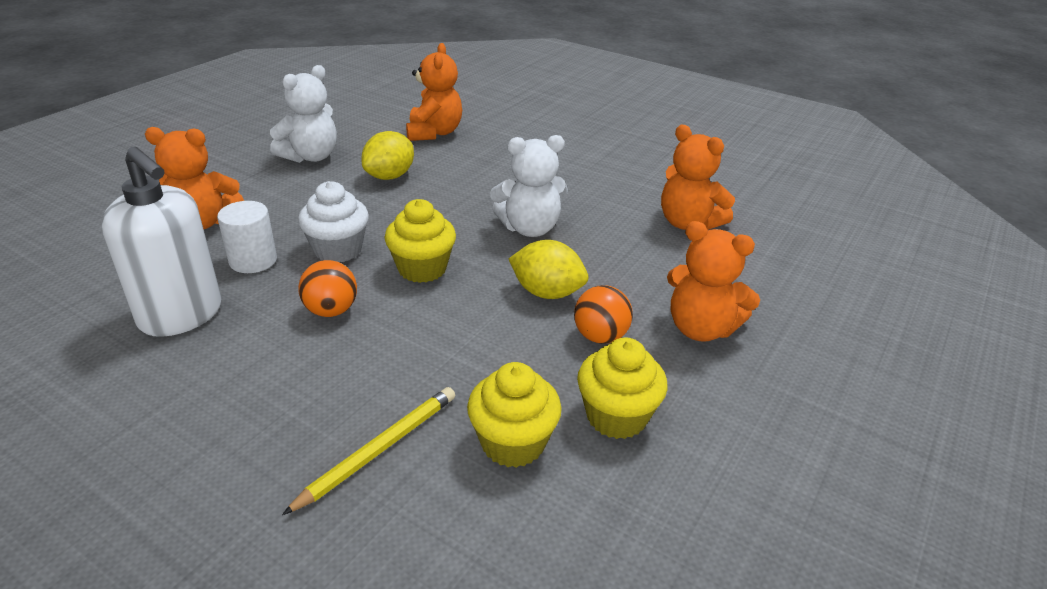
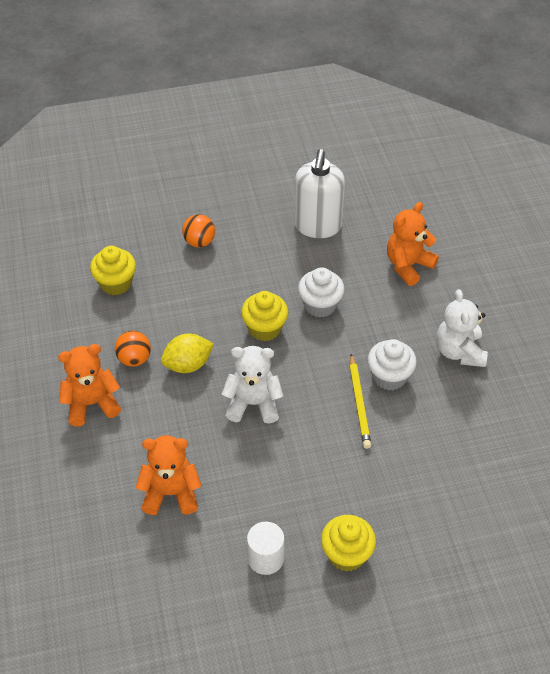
camera: 135 degrees right, 15 degrees up
white soap dispenser [101,147,222,337] -> white soap dispenser turned 75 degrees counterclockwise [294,149,345,238]
white cylinder [217,201,277,273] -> white cylinder moved to [247,522,285,575]
yellow pencil [282,387,455,515] -> yellow pencil moved to [349,354,371,449]
orange ball [298,260,357,317] -> orange ball moved to [182,214,215,247]
yellow lemon [361,131,414,180] -> white cupcake [368,339,417,390]
orange teddy bear [406,43,462,141] -> none
white teddy bear [490,135,568,237] -> white teddy bear turned 60 degrees clockwise [222,346,283,424]
yellow cupcake [577,337,668,439] -> yellow cupcake moved to [321,515,376,572]

